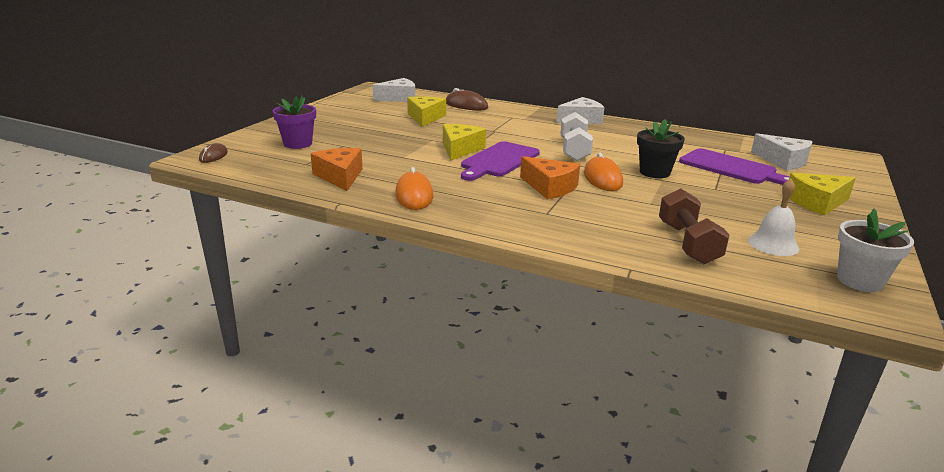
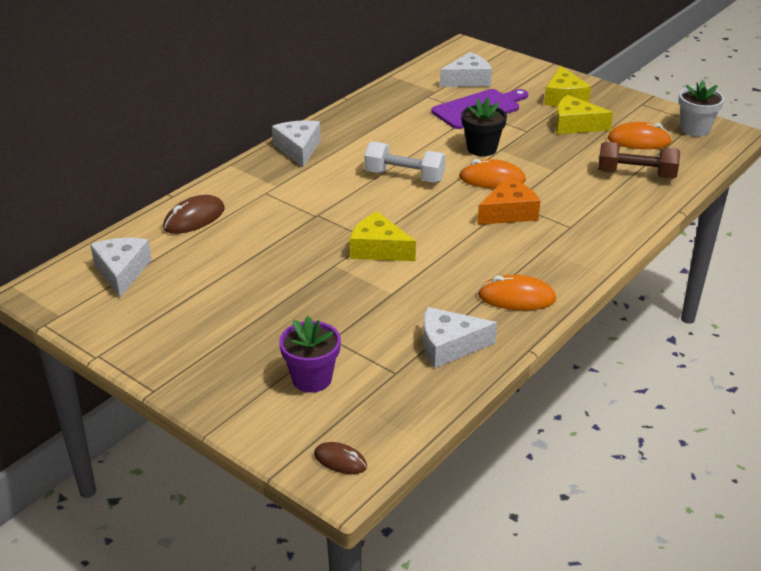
camera: 75 degrees left, 10 degrees up
orange cheese [311,148,363,191] -> white cheese [423,307,497,368]
yellow cheese [407,96,446,127] -> yellow cheese moved to [556,95,613,134]
purple cutting board [461,141,540,181] -> none
white bell [748,179,799,256] -> orange mouse [608,122,672,149]

